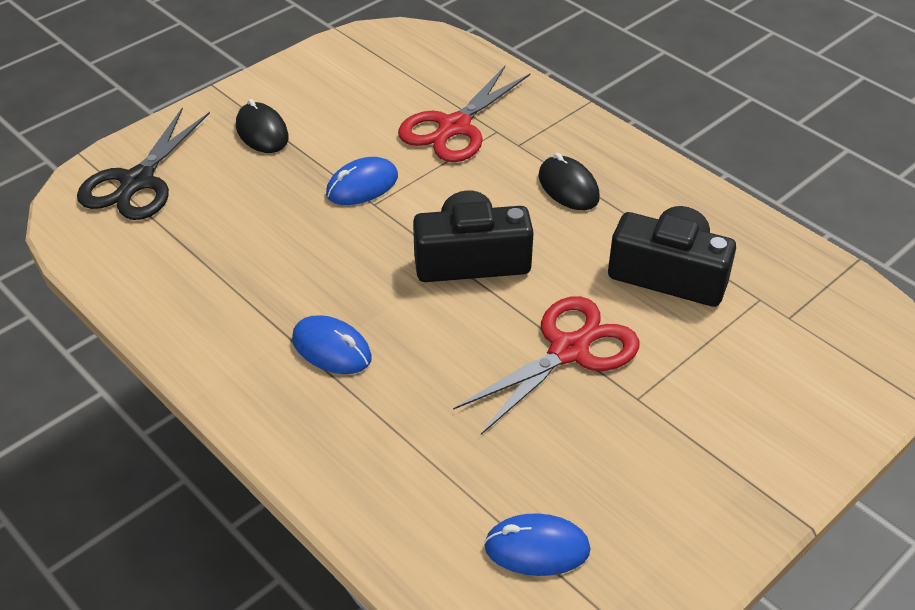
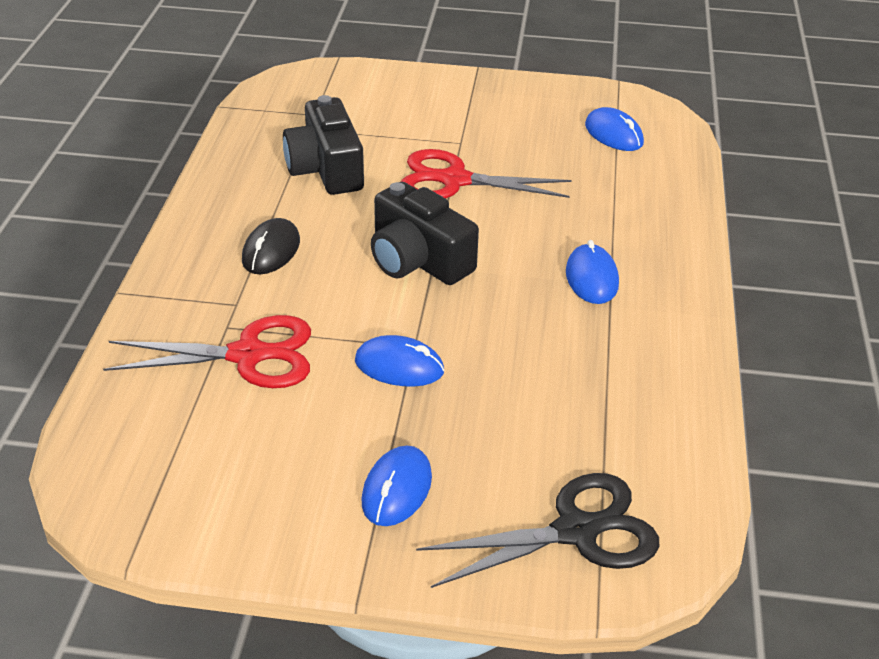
camera: 130 degrees left, 5 degrees down
black mouse [236,99,289,153] -> blue mouse [361,445,432,526]

